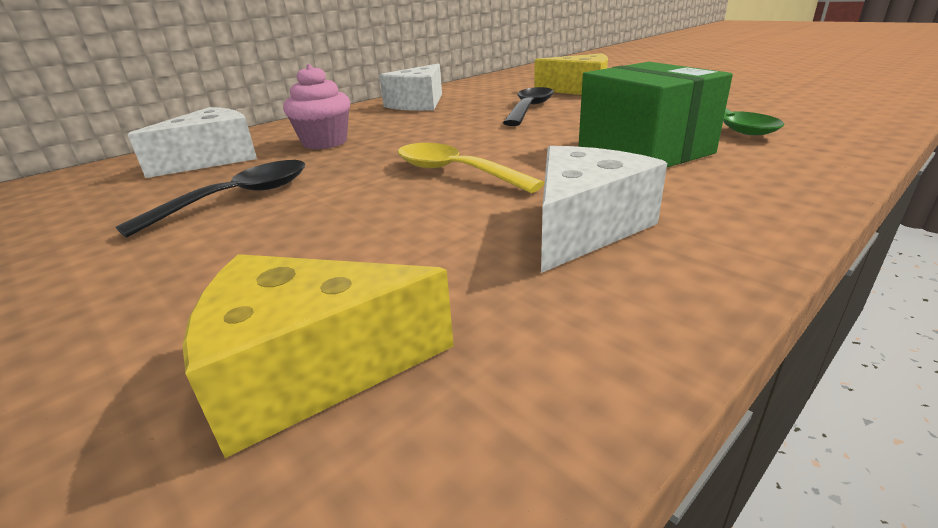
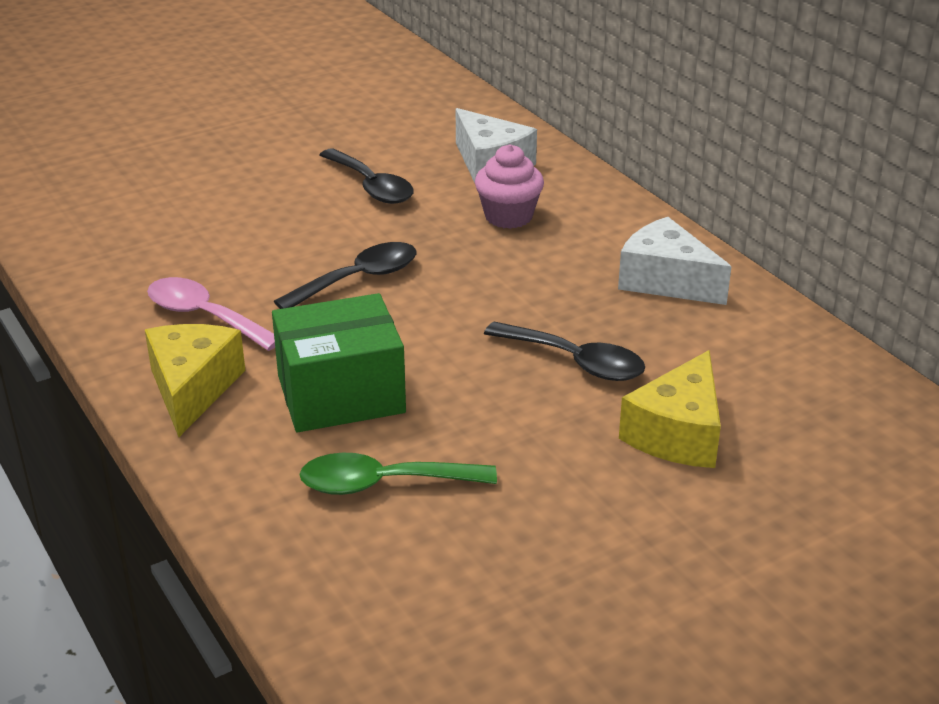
camera: 100 degrees right, 5 degrees up
yellow cheese [183,254,454,458] -> yellow cheese moved to [145,324,245,437]
yellow spoon [398,143,544,193] -> black spoon [274,242,416,309]
white cheese [541,146,667,273] -> pink spoon [147,277,275,351]

